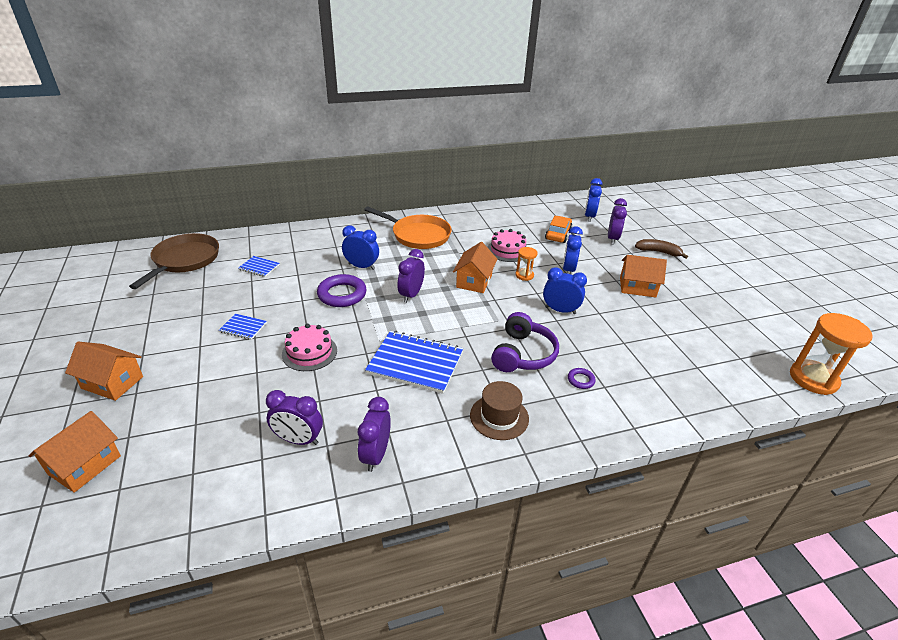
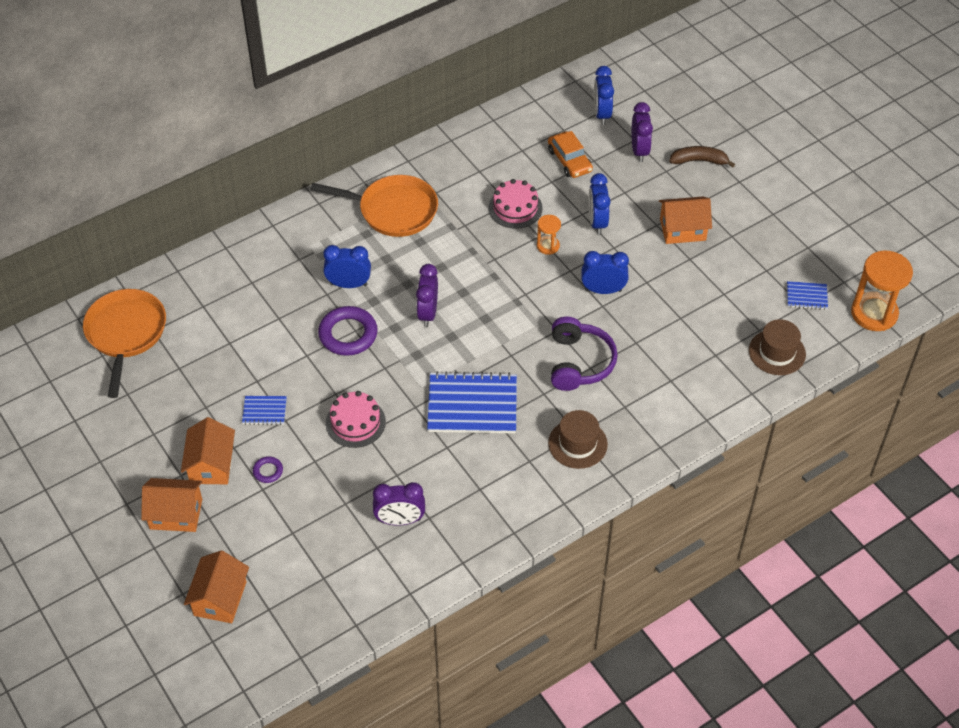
camera: 15 degrees left, 15 degrees up
brown pan [129,233,219,289] -> orange pan [83,289,166,398]
blue notebook [239,256,280,277] -> blue notebook moved to [787,281,828,310]
purple clock [358,397,391,472] -> none
orange house [453,242,498,293] -> orange house moved to [181,417,235,484]
orange car [545,216,572,243] -> orange car turned 150 degrees clockwise [548,131,593,178]
purple ring [568,368,596,389] -> purple ring moved to [253,456,283,483]
none -> brown hat [749,319,806,375]

